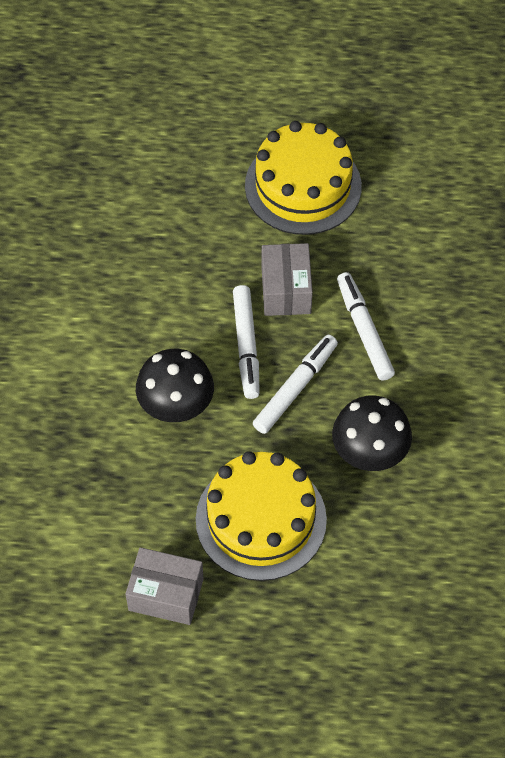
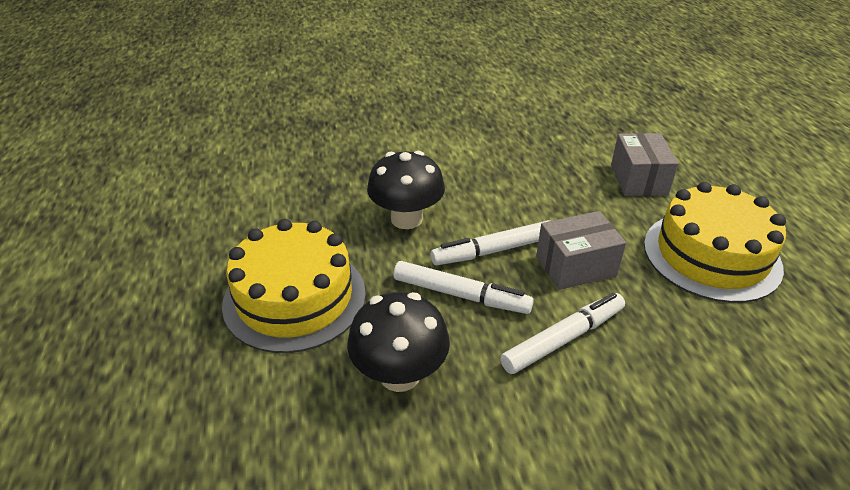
camera: 75 degrees right, 20 degrees down
grey box [125,547,204,625] -> grey box moved to [611,133,679,196]

